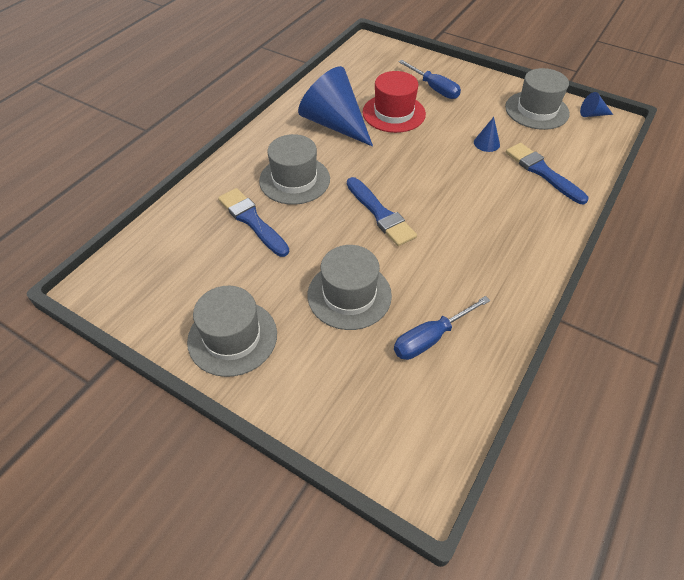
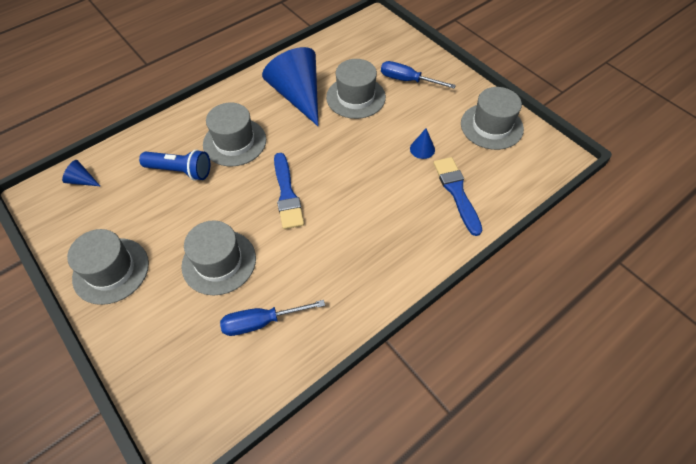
camera: 20 degrees right, 5 degrees up
blue brush [218,188,289,257] -> blue flashlight [139,150,210,181]
red hat [363,71,426,133] -> grey hat [326,59,386,119]
blue screwdriver [399,60,461,99] -> blue screwdriver turned 135 degrees clockwise [381,61,456,89]
blue cone [580,92,613,117] -> blue cone moved to [62,160,100,186]

